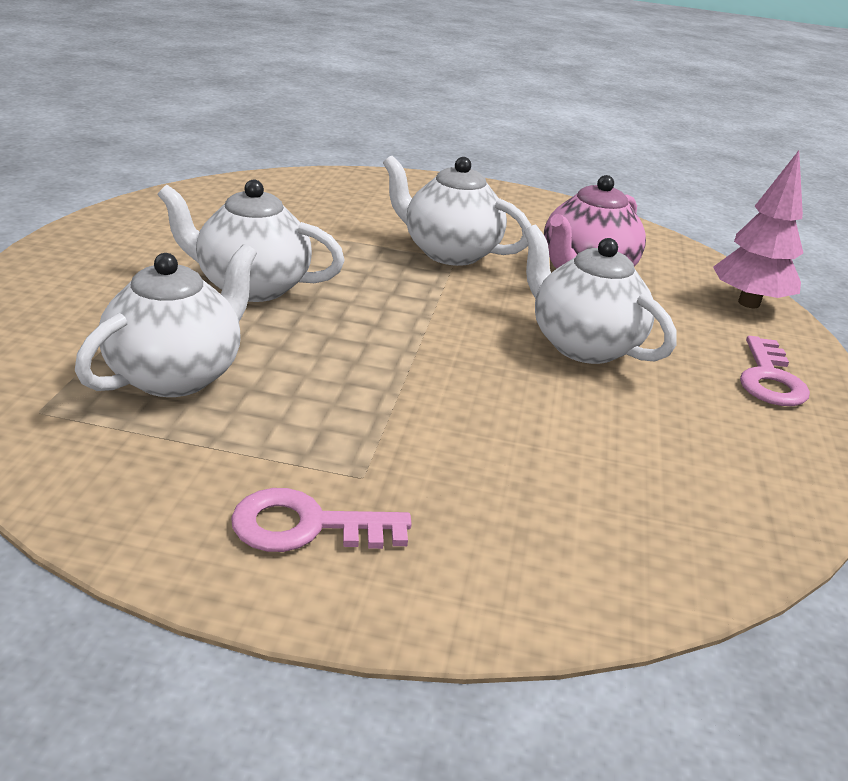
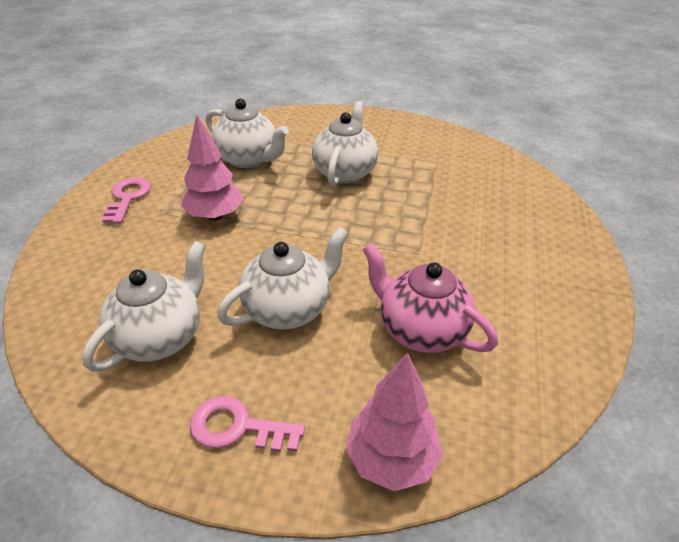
camera: 95 degrees right, 10 degrees up
white teapot [383,156,531,266] -> white teapot moved to [82,241,206,372]
none -> pink tree [181,115,244,221]

